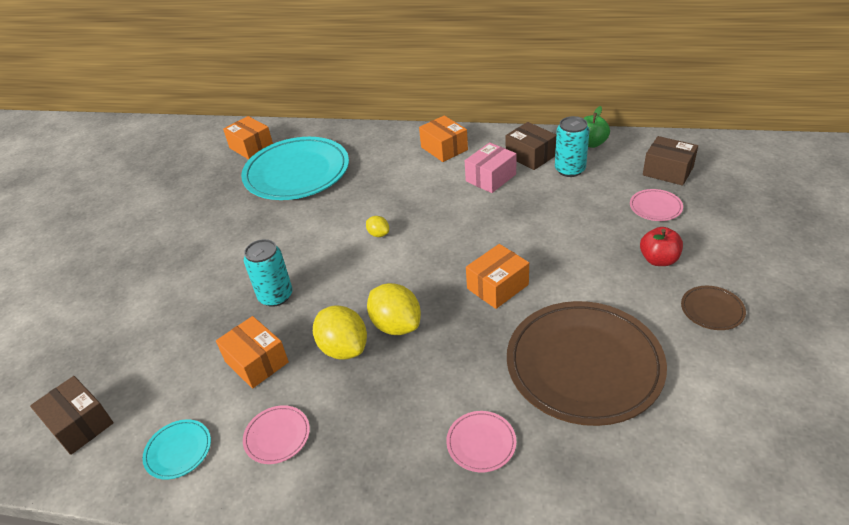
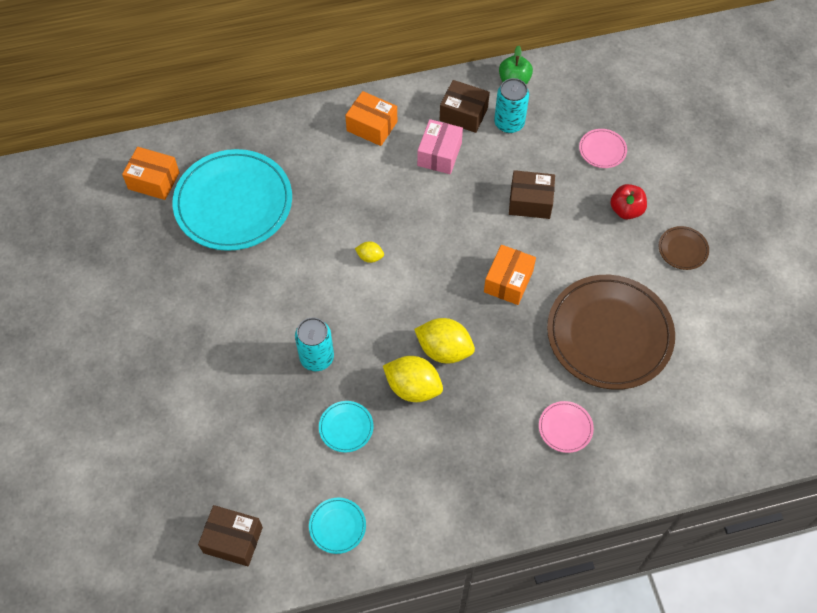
camera: 30 degrees left, 20 degrees up
orange box [216,316,289,389] -> turquoise plate [319,401,373,452]
pink plate [243,405,310,464] -> none
brown box [643,136,698,186] -> brown box moved to [509,170,555,219]

